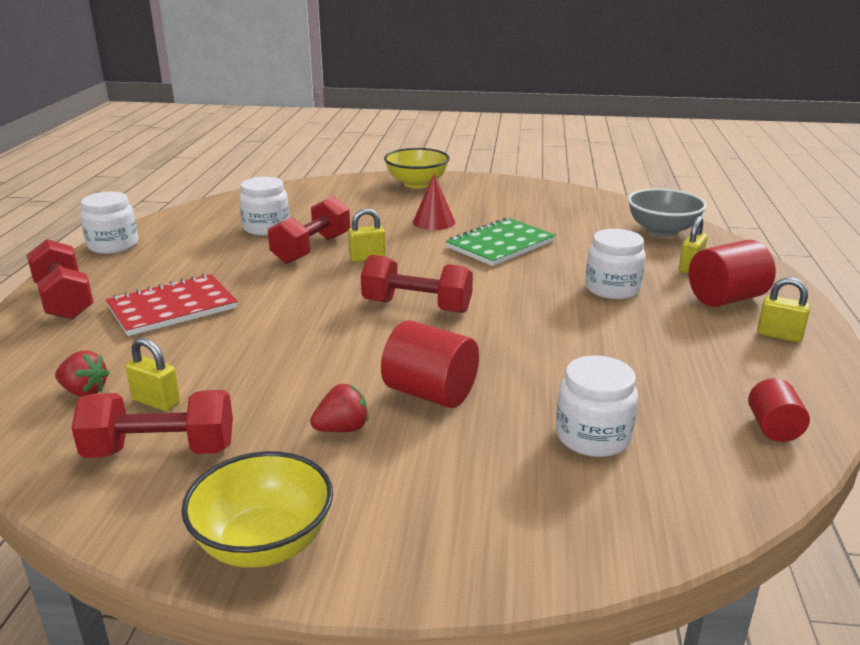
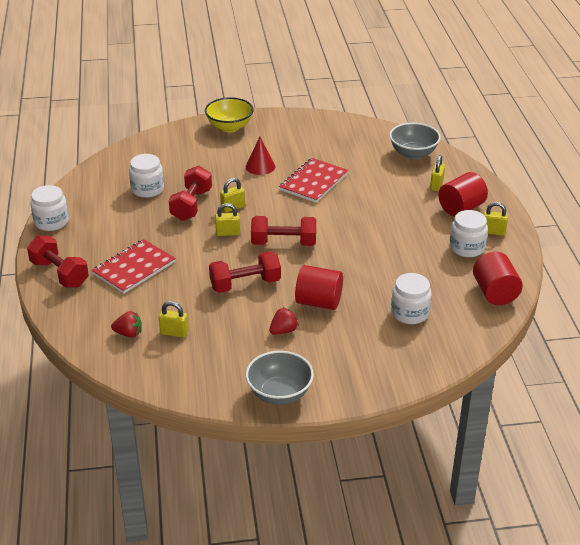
camera: 15 degrees left, 10 degrees up
red dumbbell [72,390,233,458] -> red dumbbell moved to [209,251,281,293]
yellow bowl [181,451,333,568] -> grey bowl [246,351,314,405]
green notebook [446,218,556,266] -> red notebook [279,158,348,203]
white jar [585,229,645,299] -> white jar moved to [449,210,488,257]
red cylinder [748,378,810,442] -> red cylinder [473,252,523,305], size x1.66
none -> yellow padlock [215,203,240,236]

